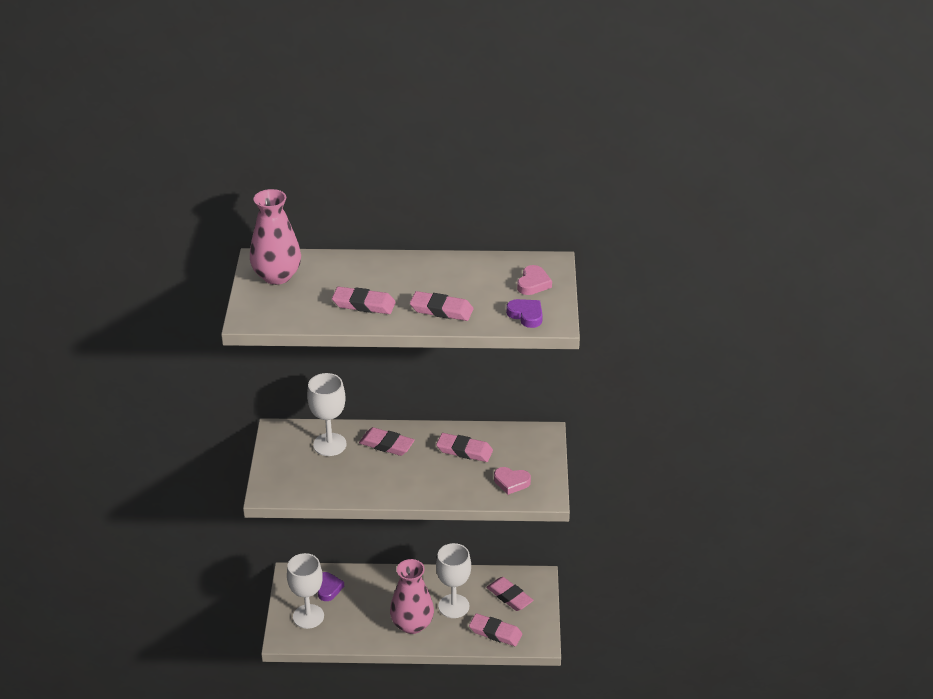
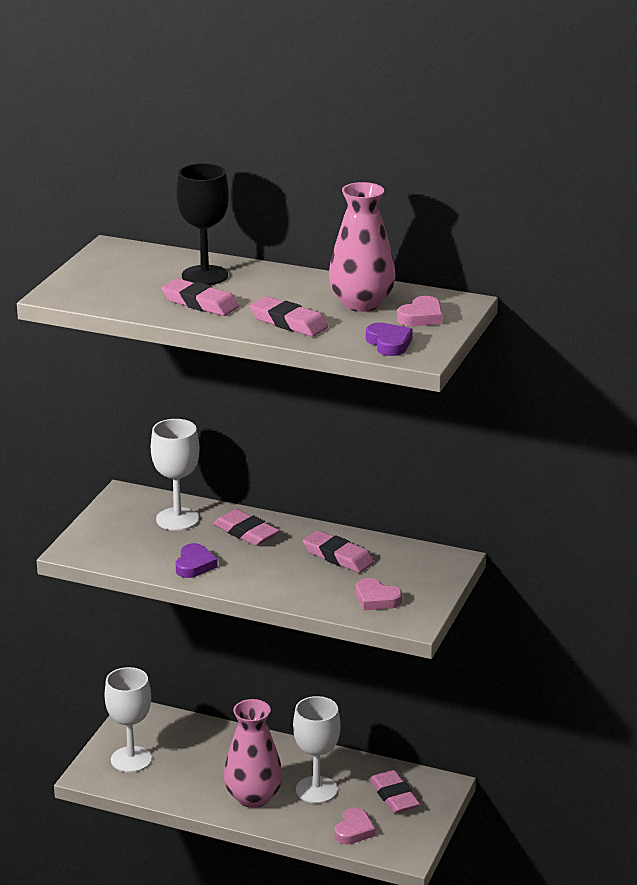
camera: 20 degrees right, 10 degrees down
pink vase [250,189,301,285] -> pink vase moved to [329,182,396,312]
purple heart [318,572,344,601] -> purple heart moved to [176,543,218,578]
pink eraser [469,613,522,646] -> pink heart [334,808,375,844]
none -> black goblet [176,163,229,285]

